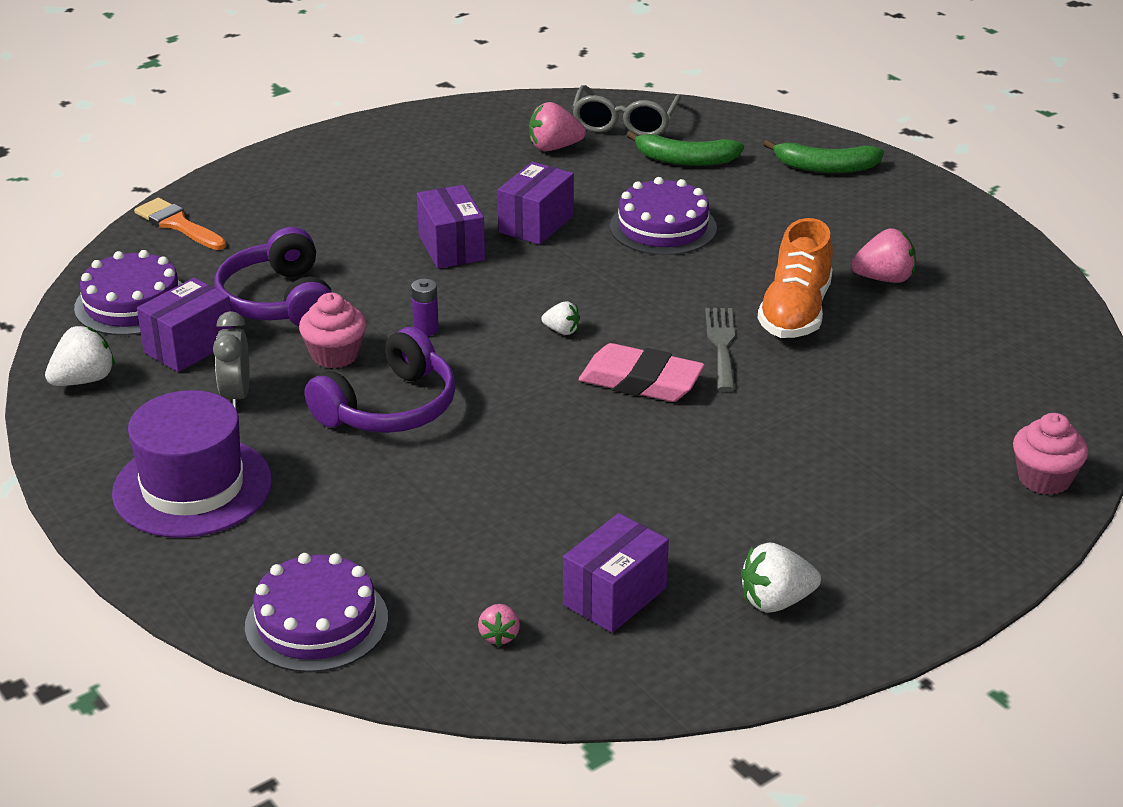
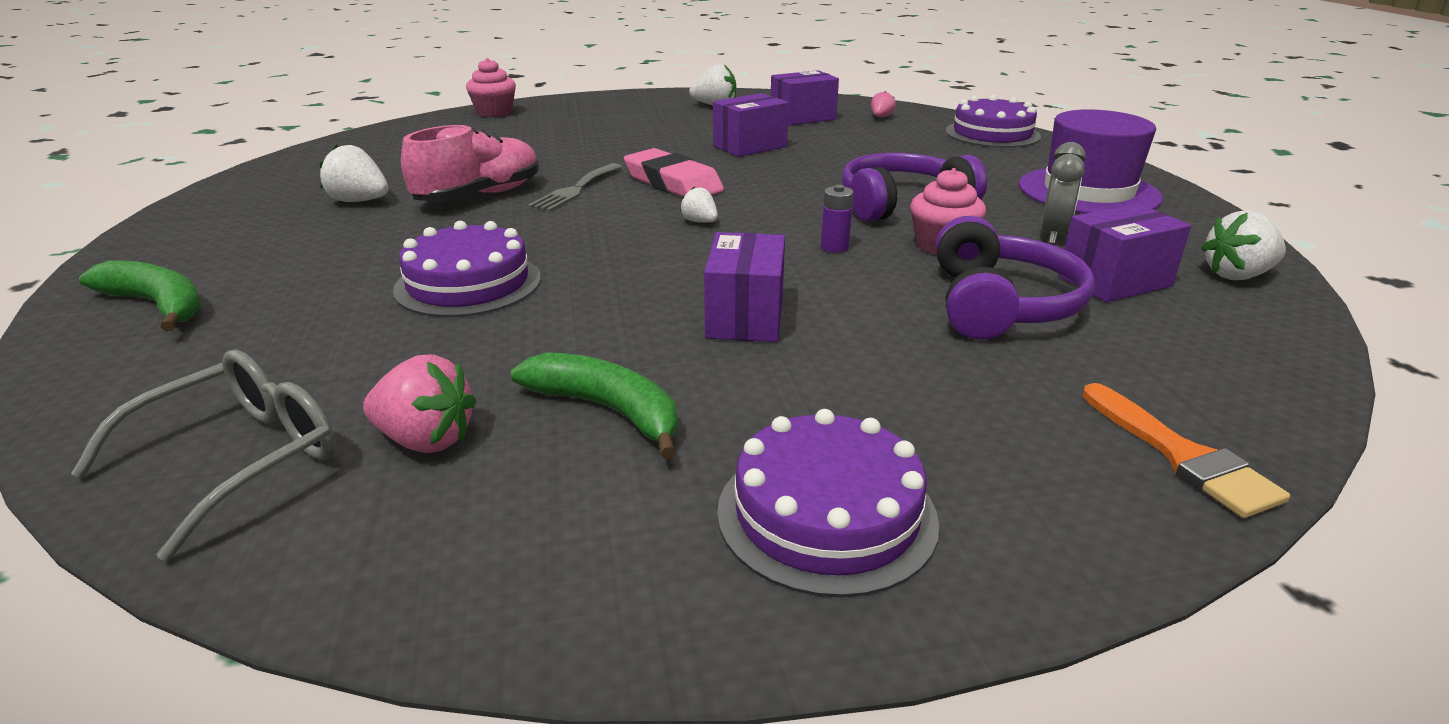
camera: 155 degrees left, 5 degrees down
purple cake [74,250,182,336] -> purple cake moved to [717,409,939,598]
purple box [498,161,574,245] -> purple box moved to [713,93,789,157]
green banana [626,131,744,166] -> green banana moved to [511,352,678,459]
orange shoe [758,218,833,338] -> pink shoe [401,125,539,202]
pink strawberry [851,228,916,283] -> white strawberry [320,145,389,202]

